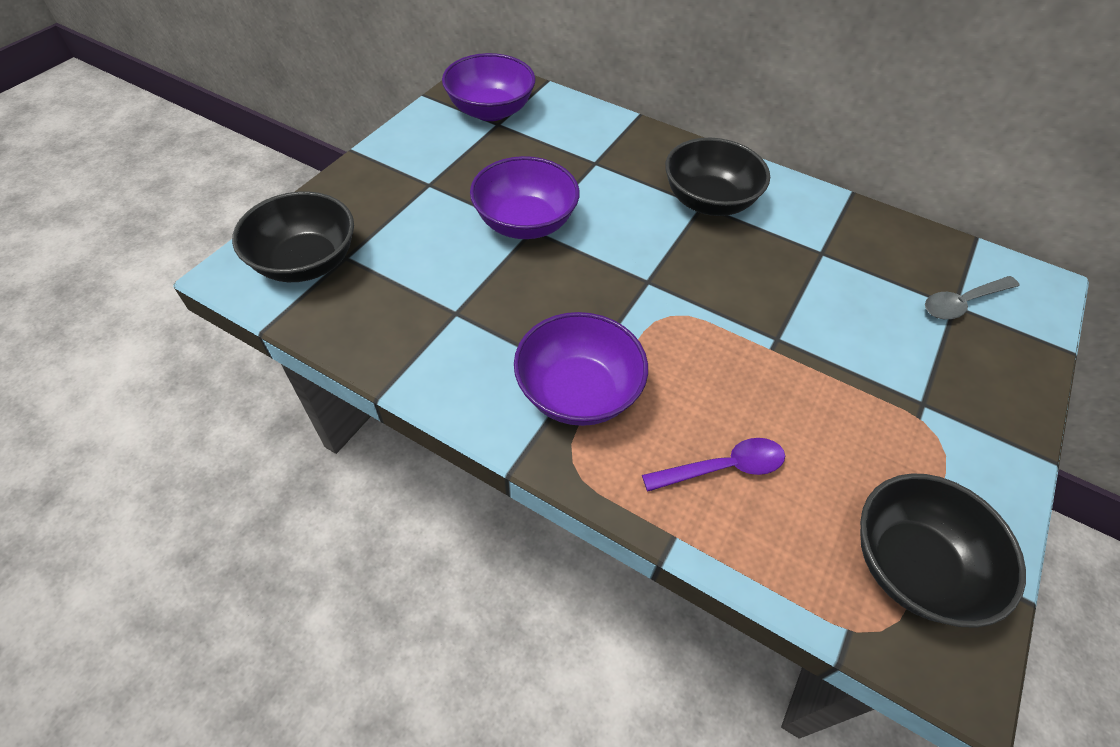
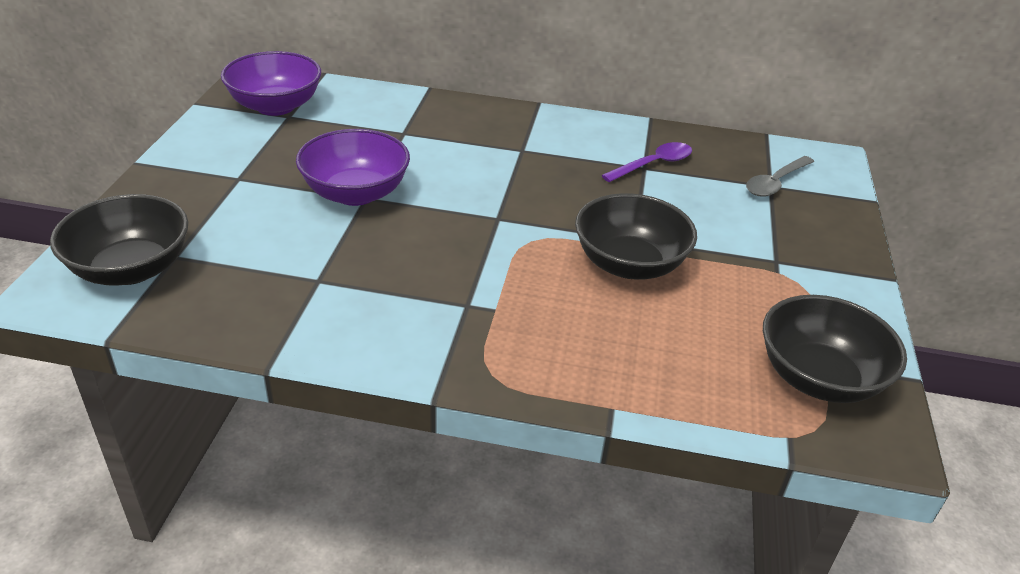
camera: 20 degrees left, 15 degrees down
purple bowl [514,312,648,426] -> none
purple spoon [642,438,785,492] -> purple spoon moved to [602,142,692,182]
black bowl [665,138,770,216] -> black bowl moved to [575,193,697,280]

